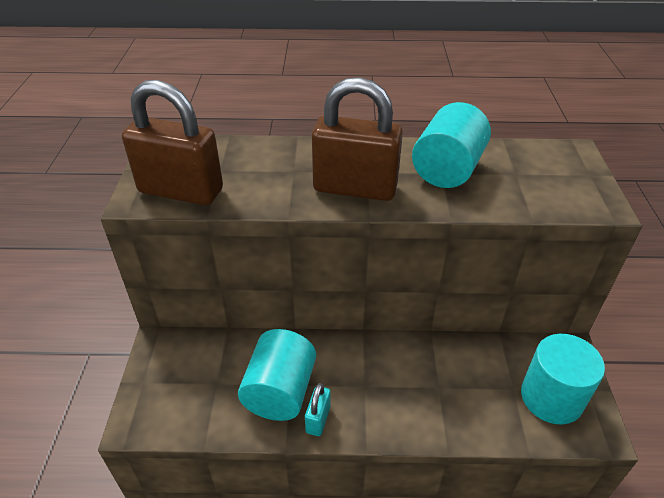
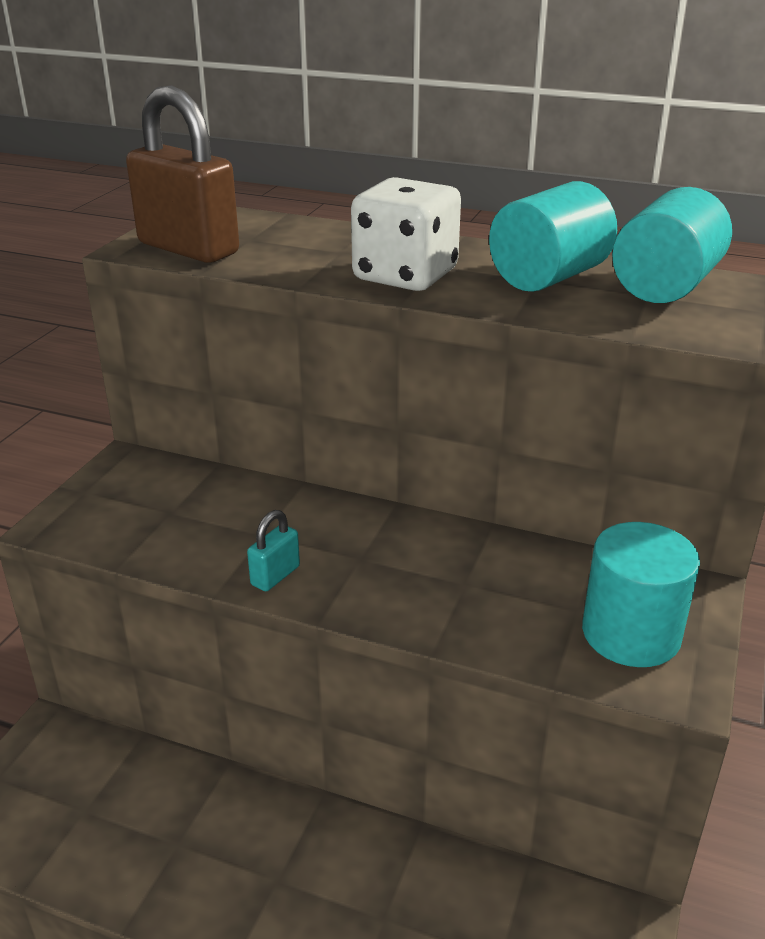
camera: 20 degrees right, 10 degrees down
turquoise cylinder [238,329,316,421] -> turquoise cylinder moved to [612,187,732,303]
brown padlock [312,77,403,201] -> white dice [351,177,461,291]

